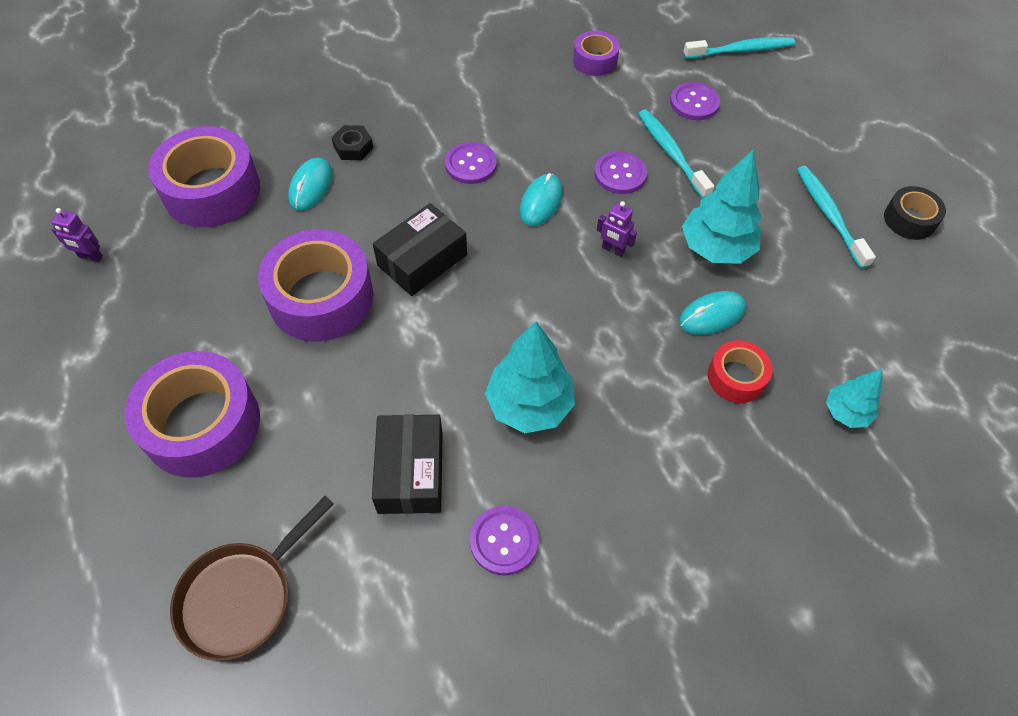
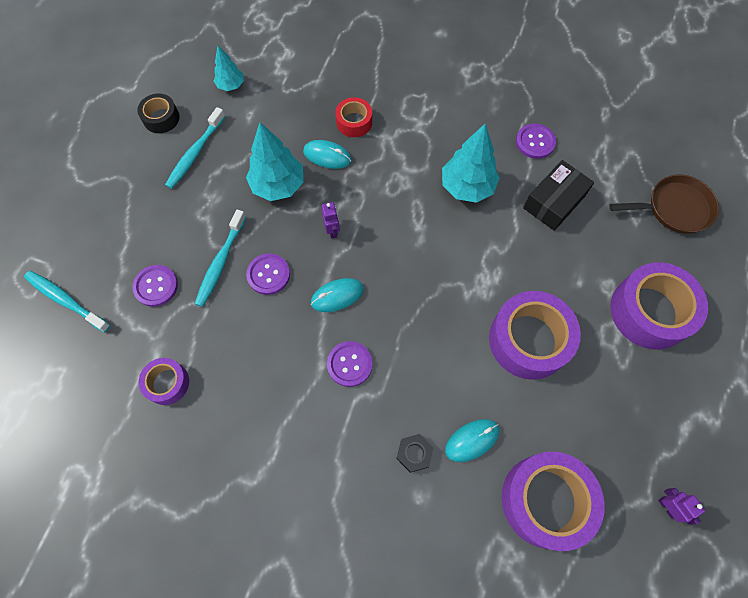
camera: 135 degrees left, 10 degrees up
black box [373,203,467,296] -> none
turquoise tree [826,369,882,428] -> turquoise tree moved to [214,46,244,91]

